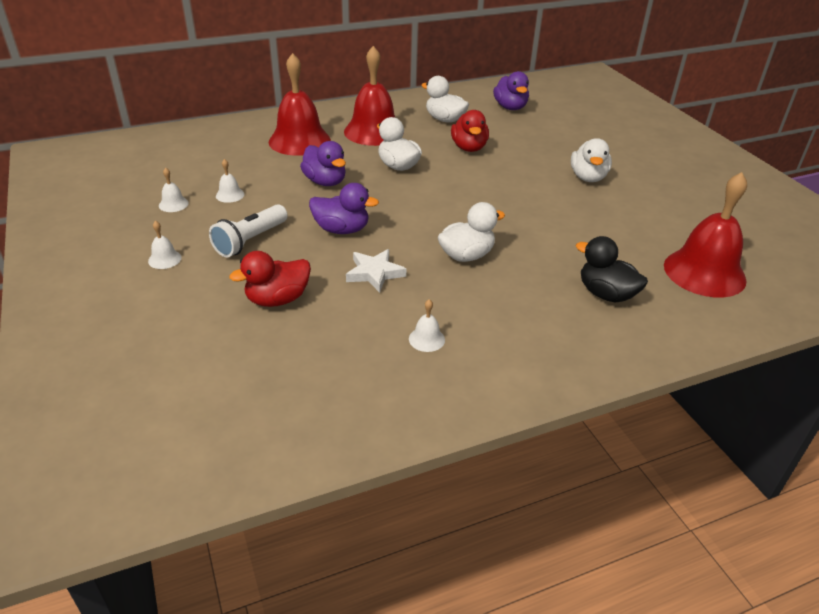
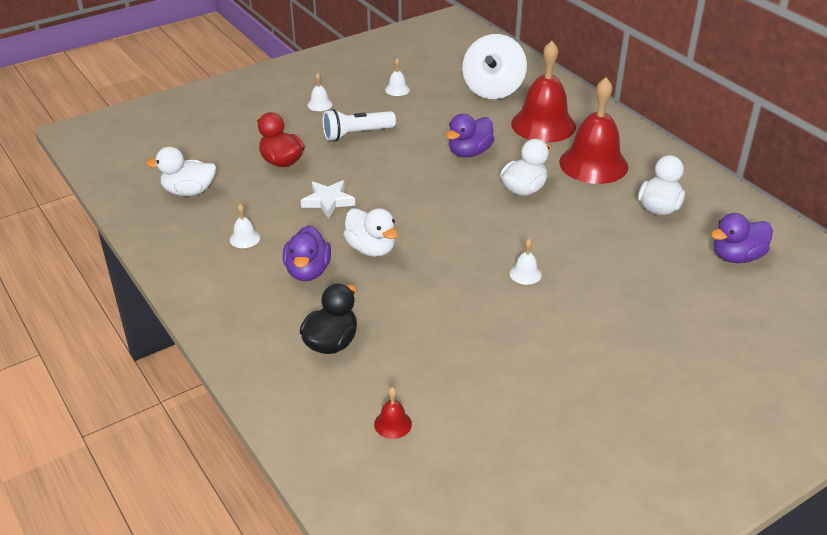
camera: 80 degrees right, 0 degrees up
white flashlight [209,204,288,257] -> white flashlight turned 45 degrees counterclockwise [322,109,396,141]
white bell [216,159,245,203] -> white bell moved to [510,239,542,285]
purple duck [309,183,379,234] -> purple duck moved to [283,225,331,281]
red duck [451,110,489,152] -> none
white duck [571,138,612,182] -> white duck moved to [146,147,216,196]
red bell [664,172,747,298] -> red bell [374,387,412,439], size x0.40
none -> white spinning top [462,34,527,99]

